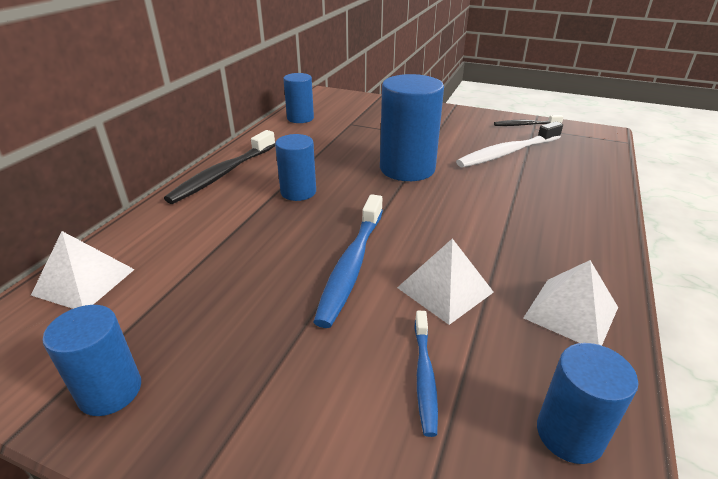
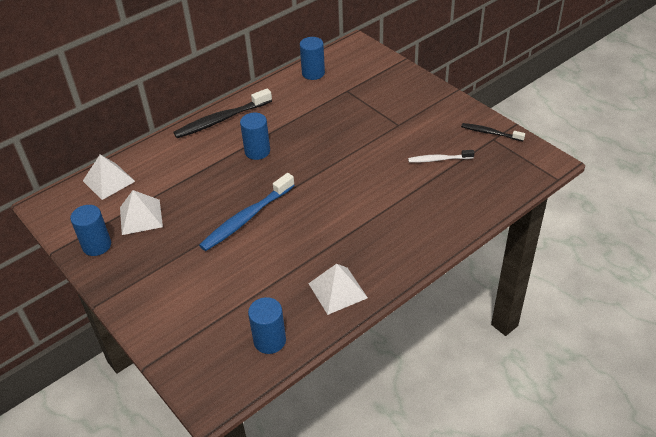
camera: 30 degrees right, 10 degrees up
blue cylinder [380,74,444,181] -> none
white pyramid [397,238,494,325] -> white pyramid moved to [120,190,163,235]
blue toothbrush [414,311,438,437] -> none
white toothbrush [456,121,563,167] -> white toothbrush [408,150,474,163], size x0.57

